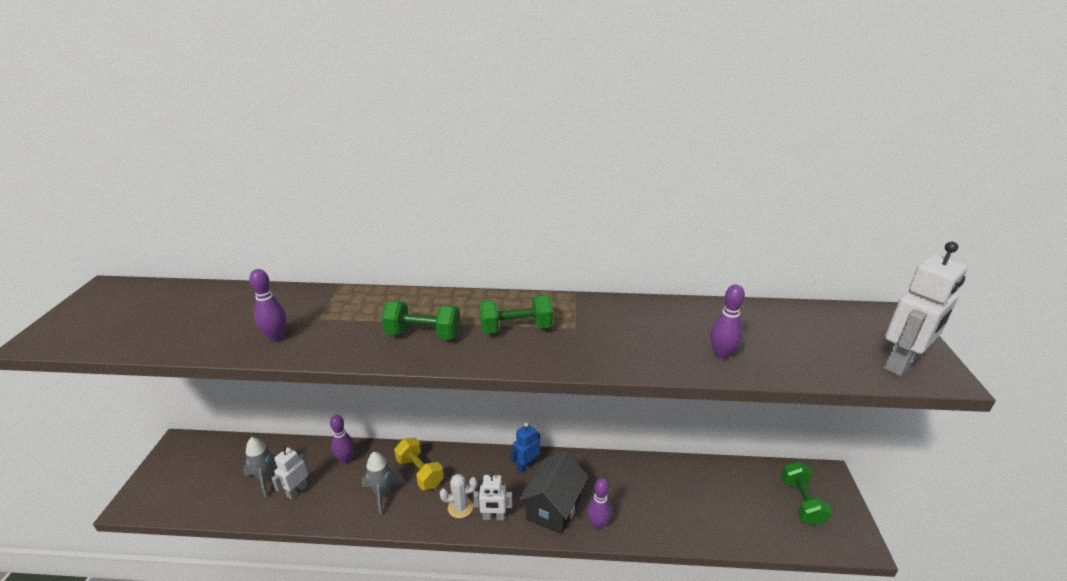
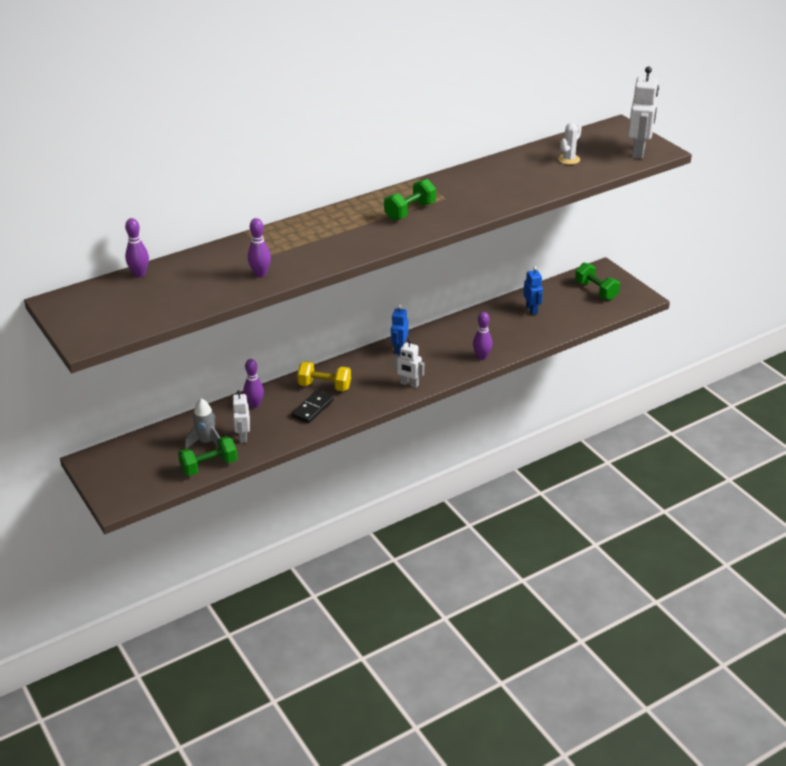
camera: 35 degrees left, 5 degrees up
grey rocket [362,452,405,515] -> black domino [291,390,333,423]
green dumbbell [381,301,460,340] -> green dumbbell moved to [178,436,237,476]
white cactus [440,474,477,518] -> white cactus moved to [558,123,582,165]
white robot [473,472,513,520] -> white robot turned 60 degrees clockwise [393,339,424,388]
black house [519,451,588,534] -> none
purple bowling pin [711,284,745,359] -> purple bowling pin moved to [125,218,149,277]
none -> blue robot [524,266,543,315]

